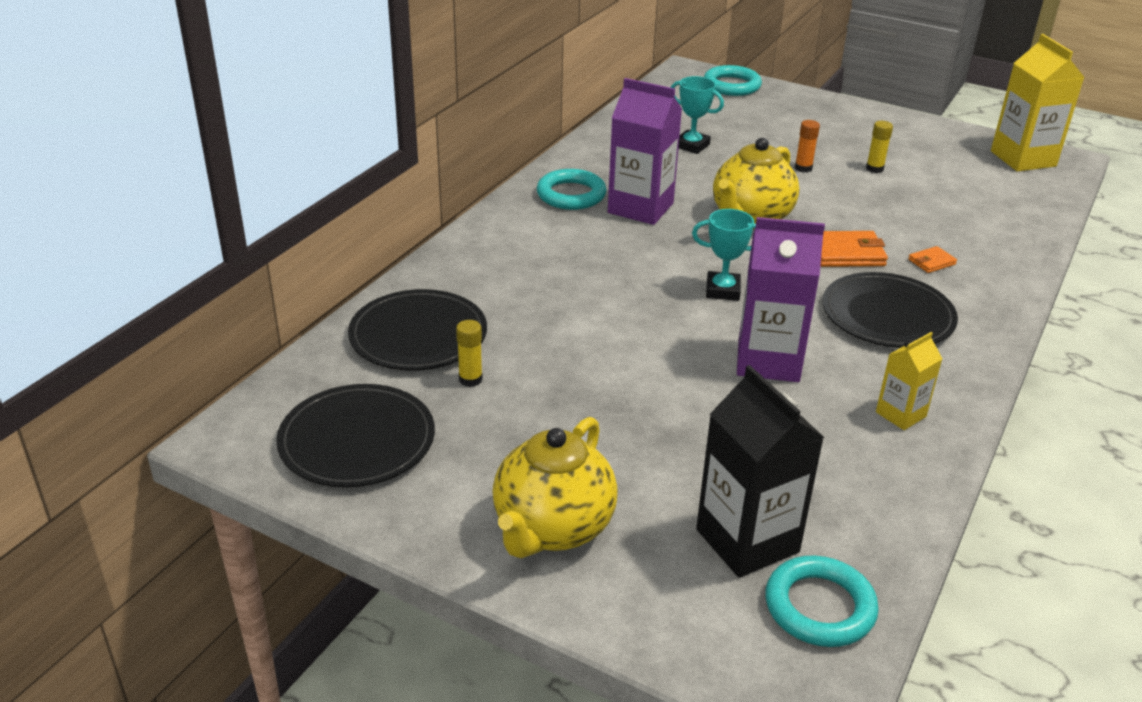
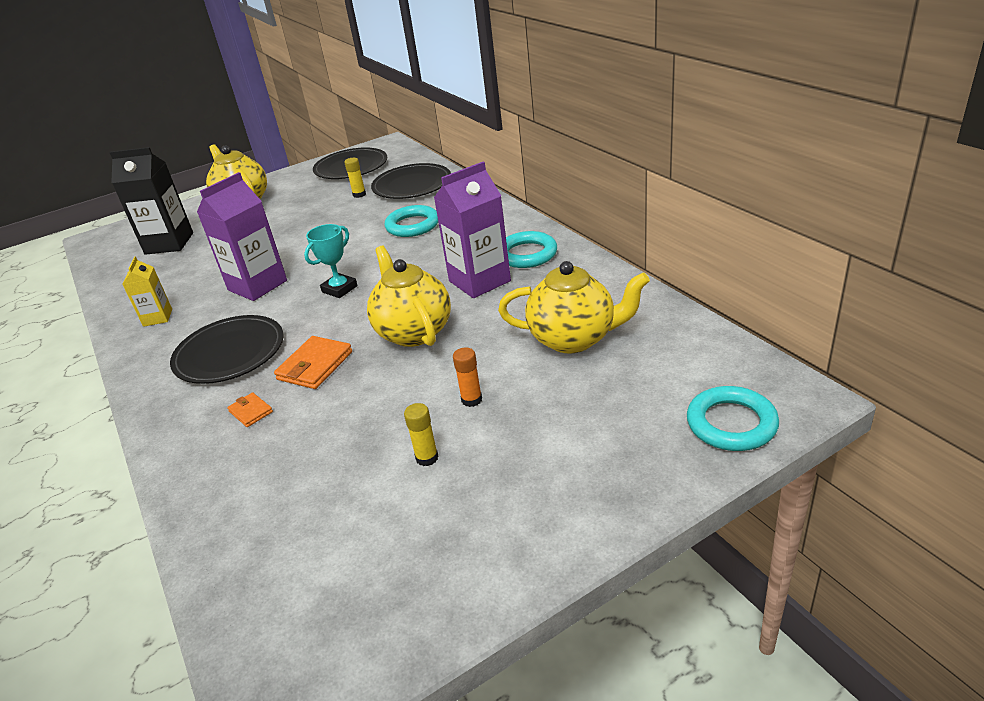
camera: 125 degrees right, 0 degrees up
turquoise trophy [671,76,724,154] -> yellow teapot [498,261,650,354]
turquoise ring [765,556,879,647] -> turquoise ring moved to [385,205,438,237]
orange wallet [908,246,957,273] -> orange wallet turned 45 degrees counterclockwise [227,392,273,427]
yellow carton [991,34,1085,172] -> none

